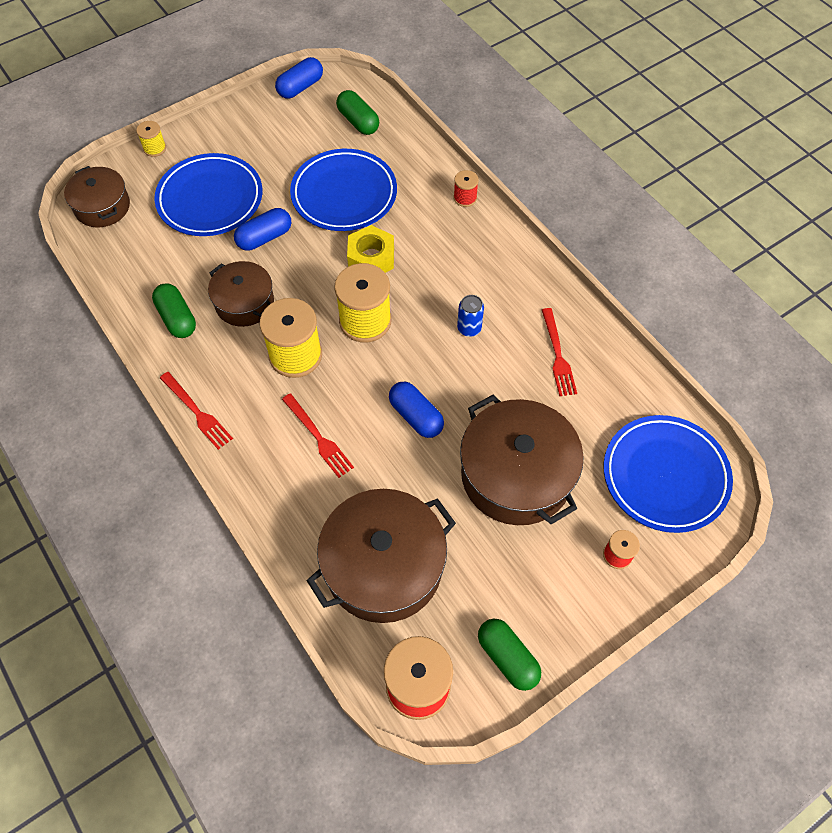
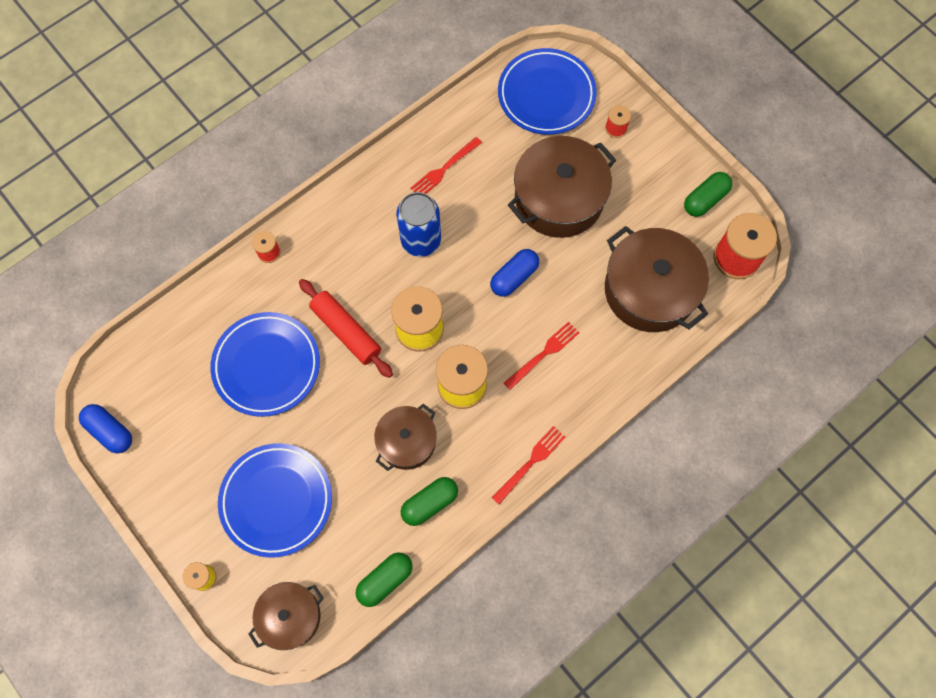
camera: 95 degrees left, 10 degrees up
blue capsule [234,208,291,251] -> none
green capsule [336,90,379,135] -> green capsule moved to [355,552,413,607]
yellow nut [347,225,394,273] -> red rolling pin [299,279,393,378]
blue can [457,295,484,337] -> blue can [396,192,441,257], size x1.86
red fork [542,308,577,396] -> red fork turned 150 degrees clockwise [410,137,482,194]

